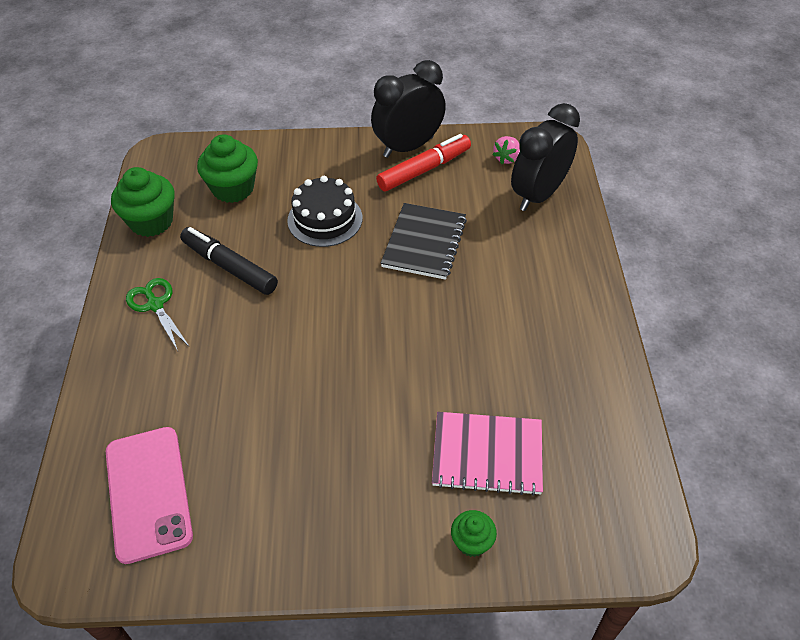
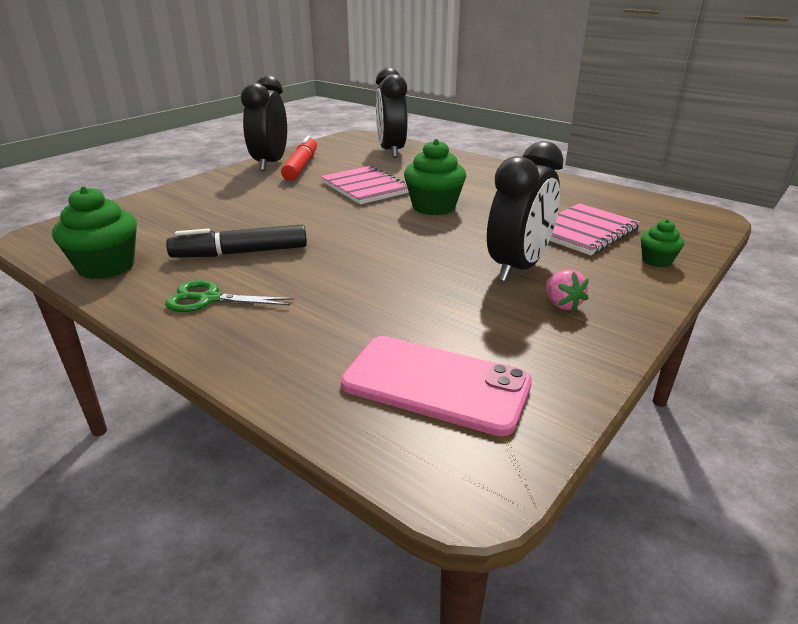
camera: 50 degrees left, 20 degrees down
green cupcake [197,134,258,203] -> green cupcake moved to [404,139,466,215]
black cake [287,176,362,247] -> none
black notebook [381,203,467,280] -> pink notebook [320,166,409,204]
pink strawberry [492,136,520,164] -> pink strawberry moved to [546,270,589,312]
none -> black clock [487,141,564,282]

